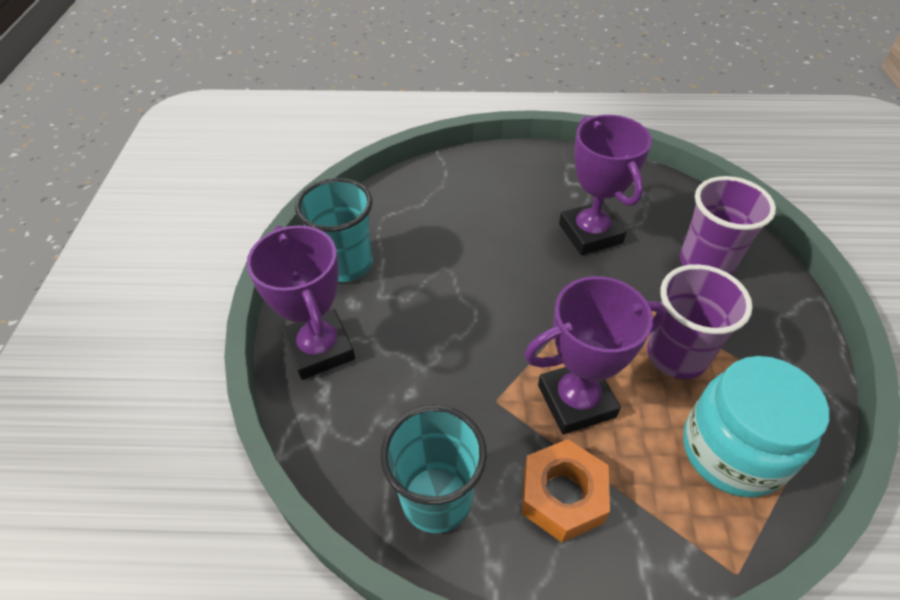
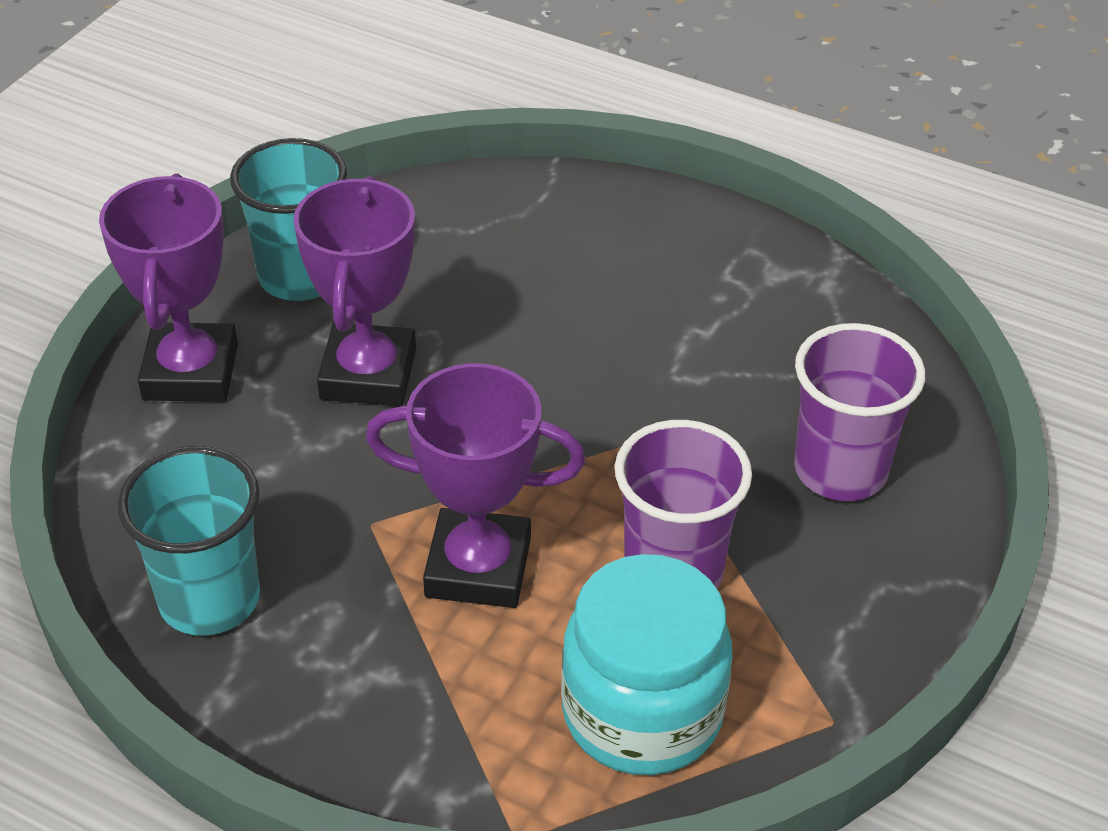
camera: 25 degrees right, 5 degrees down
orange nut [522,439,610,542] -> none
purple trophy [559,115,652,255] -> purple trophy moved to [293,176,416,406]

